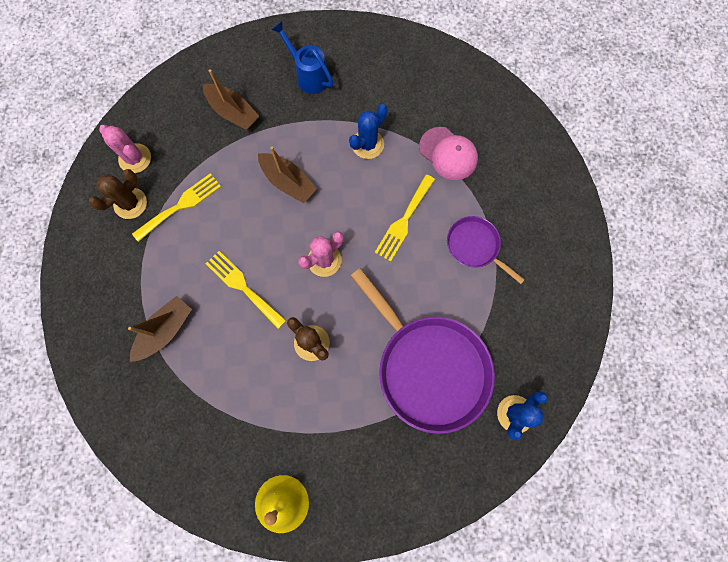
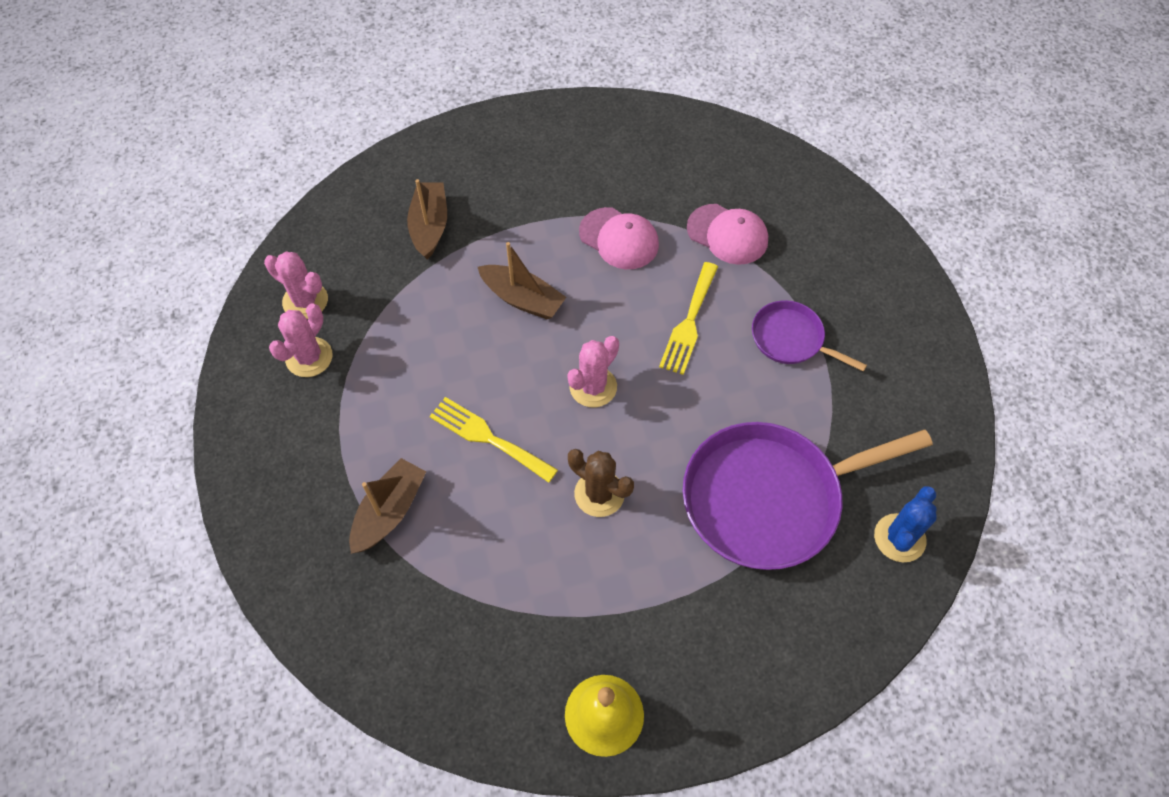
camera: 10 degrees left, 15 degrees down
brown cactus [89,169,147,219] -> pink cactus [269,303,333,377]
yellow fork [132,173,221,242] -> none
brown boat [203,69,259,130] -> brown boat turned 120 degrees counterclockwise [407,179,447,260]
blue watering can [271,21,334,94] -> none
blue cactus [349,104,388,159] -> pink cap [579,207,659,269]
purple pan [351,268,495,434] -> purple pan turned 120 degrees clockwise [683,422,933,570]

